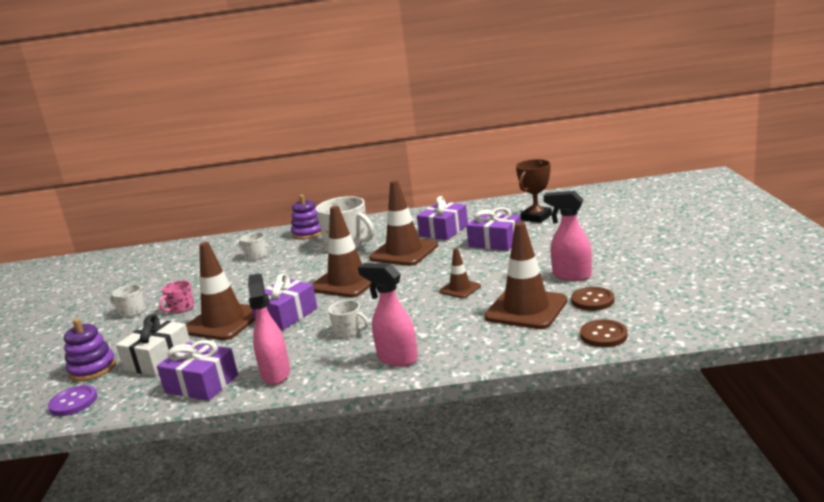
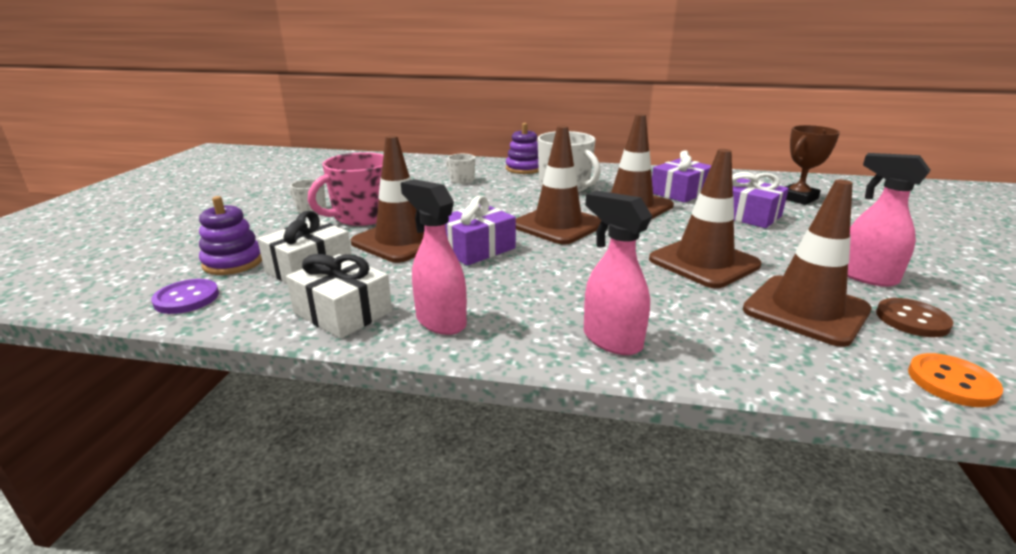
camera: 10 degrees right, 5 degrees up
purple gift [157,340,238,401] -> white gift [286,254,392,339]
pink mug [159,280,194,313] -> pink mug [308,152,383,226], size x1.99
pink spray bottle [248,273,290,385] -> pink spray bottle turned 45 degrees counterclockwise [401,179,467,335]
white mug [328,300,369,338] -> none
brown traffic cone [439,248,481,298] -> brown traffic cone [649,149,761,288], size x1.93
brown button [580,319,628,347] -> orange button [908,353,1003,407]

